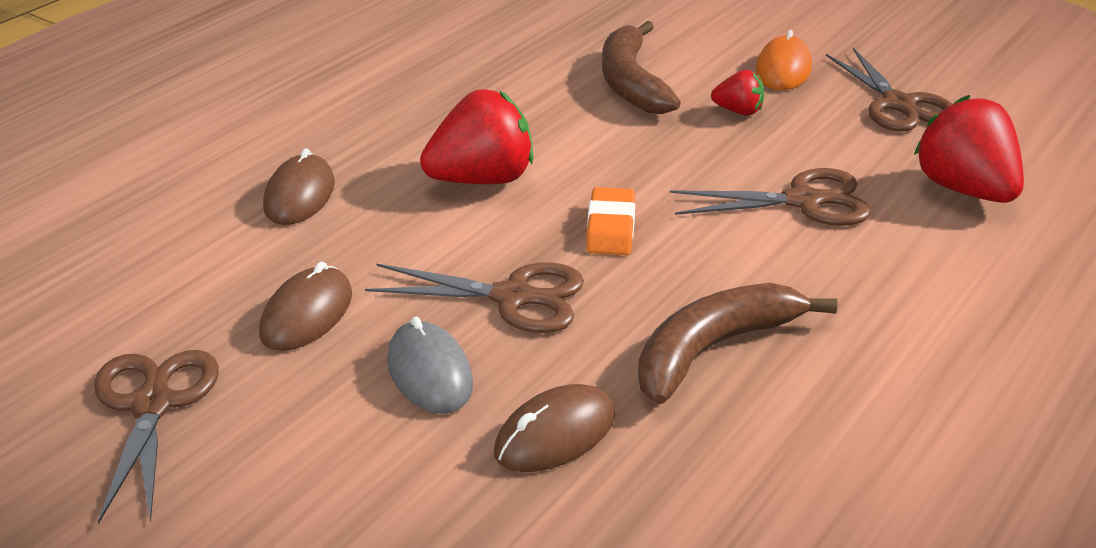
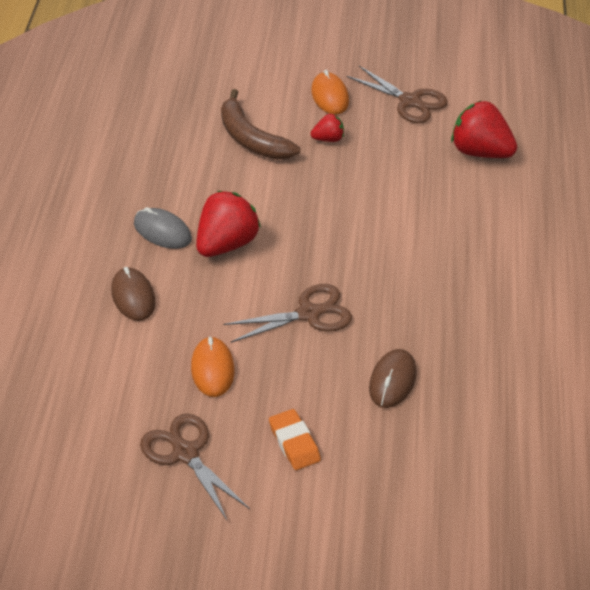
camera: 30 degrees left, 10 degrees up
brown mouse [259,262,352,351] -> orange mouse [191,337,235,397]
grey mouse [387,316,473,414] -> grey mouse moved to [134,207,192,249]
orange eraser [586,187,635,255] -> orange eraser moved to [269,409,321,470]
brown banana [638,283,838,404] -> none
brown scissors [670,168,871,226] -> none

